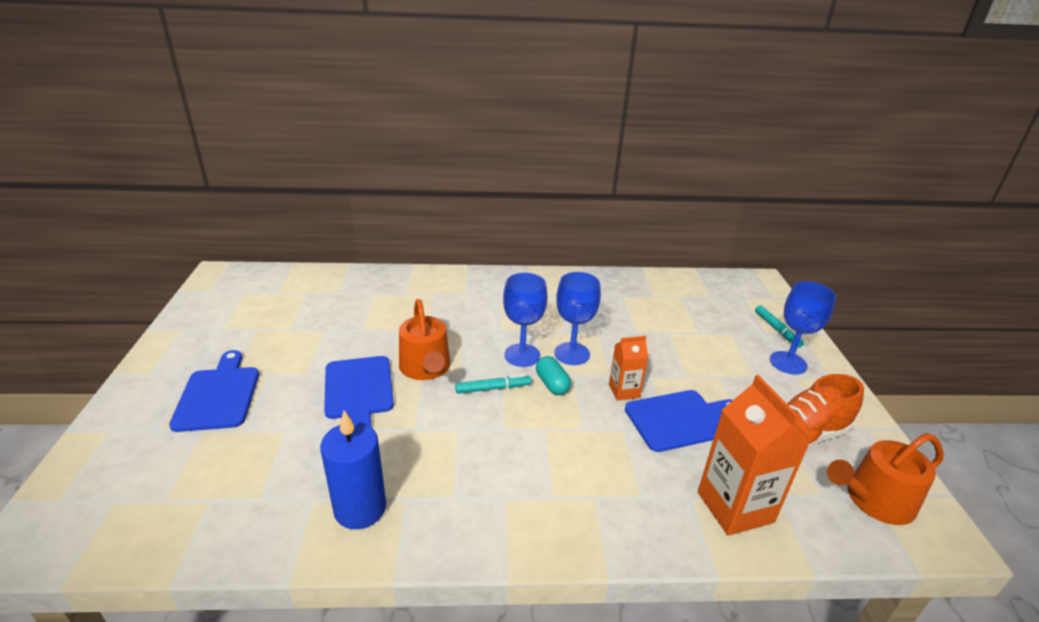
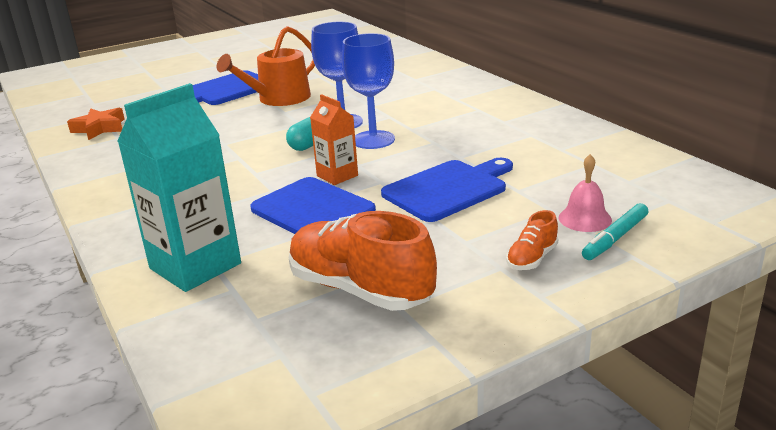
camera: 65 degrees right, 5 degrees down
blue cutting board [169,350,259,432] -> blue cutting board moved to [381,158,513,222]
blue candle [320,410,386,529] -> orange star [67,108,125,140]
turquoise marker [455,374,531,394] -> none
orange carton [698,375,811,536] -> turquoise carton [118,83,241,292]
blue goblet [770,281,836,375] -> orange shoe [506,210,558,270]
orange watering can [827,433,944,525] -> none
none -> pink bell [559,154,612,232]

